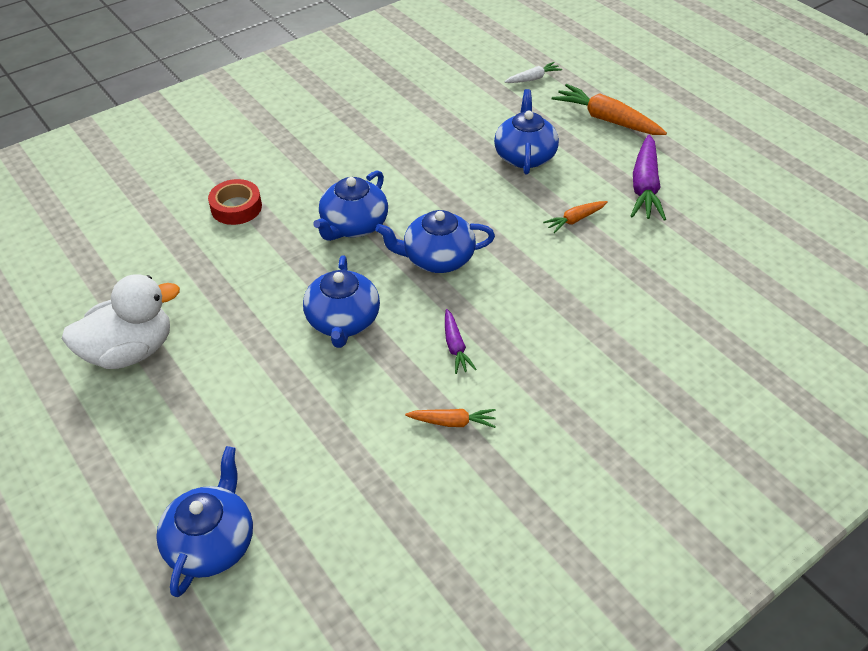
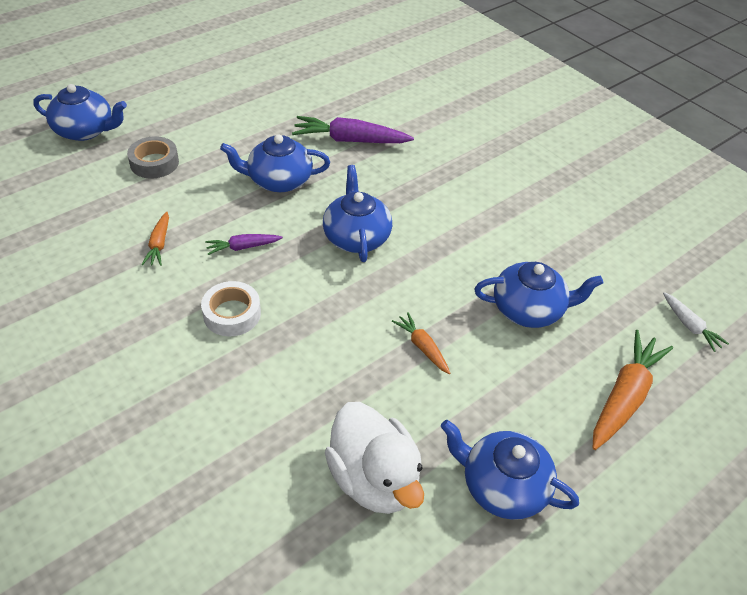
camera: 85 degrees right, 0 degrees up
white duck [62,275,180,369] -> white duck moved to [325,402,424,514]
red tape [208,179,262,225] -> none
blue teapot [313,170,388,241] -> blue teapot moved to [441,420,579,520]
purple carrot [631,135,666,221] -> purple carrot moved to [292,116,414,143]
none -> grey tape [127,136,179,178]
none -> white tape [201,281,261,337]

